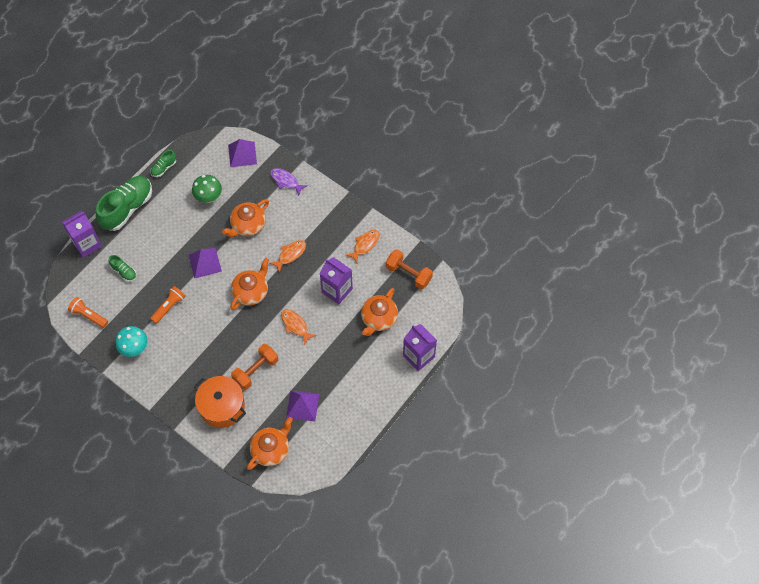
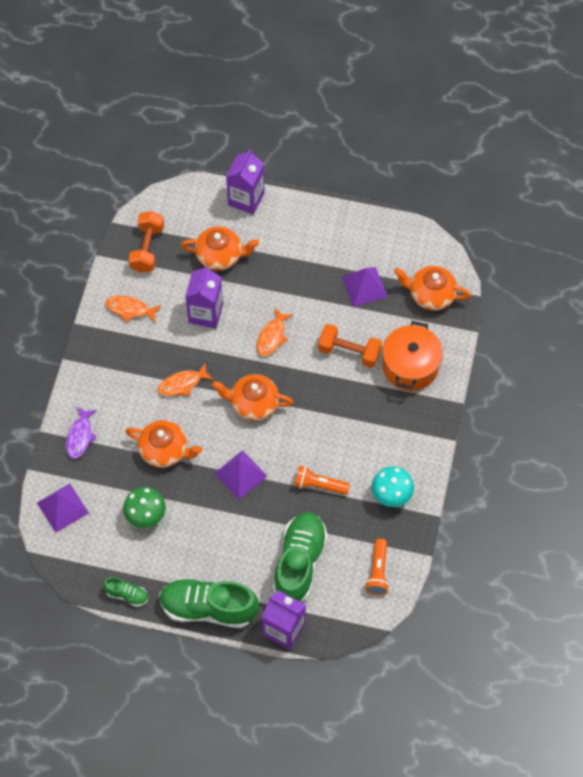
camera: 115 degrees left, 0 degrees up
green shoe [109,255,137,282] -> green shoe [273,512,328,602], size x2.16
orange fish [270,240,306,273] -> orange fish turned 45 degrees counterclockwise [158,364,214,396]

